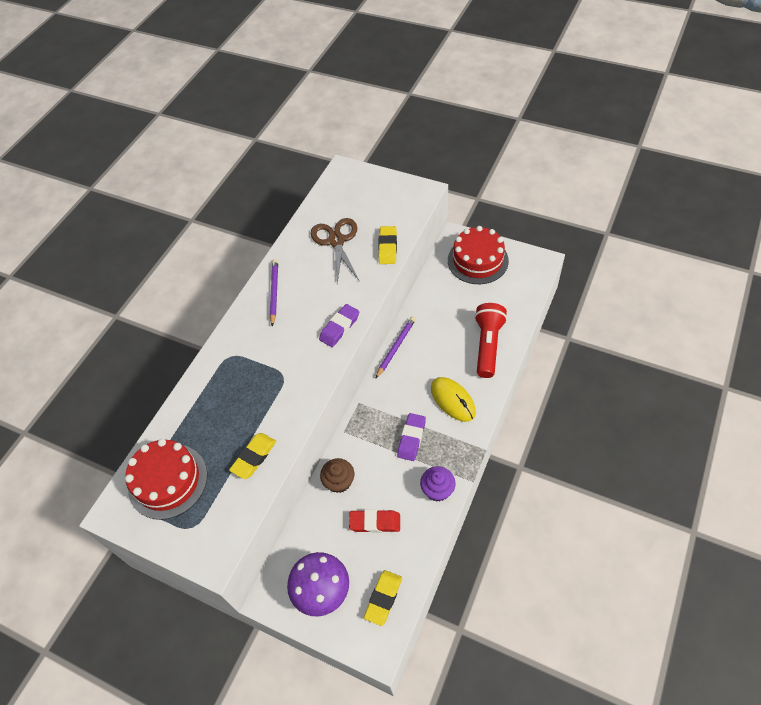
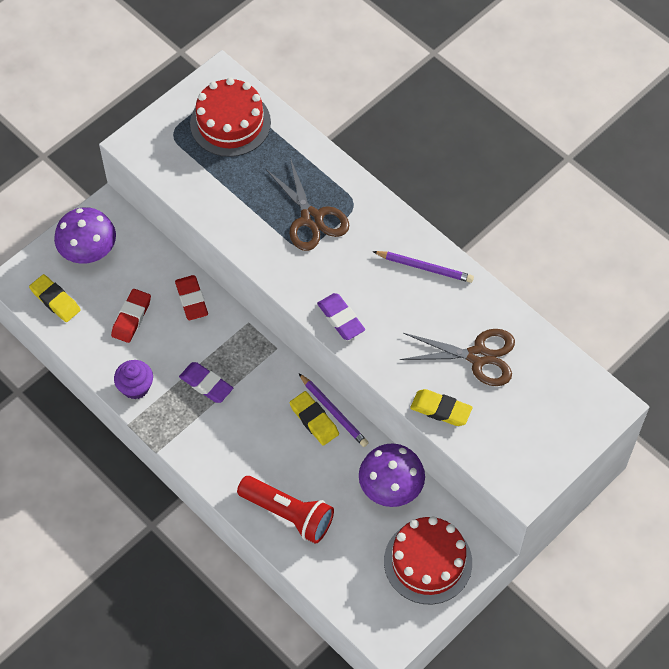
camera: 105 degrees right, 5 degrees up
yellow eraser [229,433,276,479] -> yellow eraser moved to [290,391,339,446]
brown cupcake [320,458,354,493] -> red eraser [175,275,208,320]
yellow mouse [431,377,476,422] -> none
none -> brown scissors [265,158,349,251]
none -> purple mushroom [359,443,425,507]

